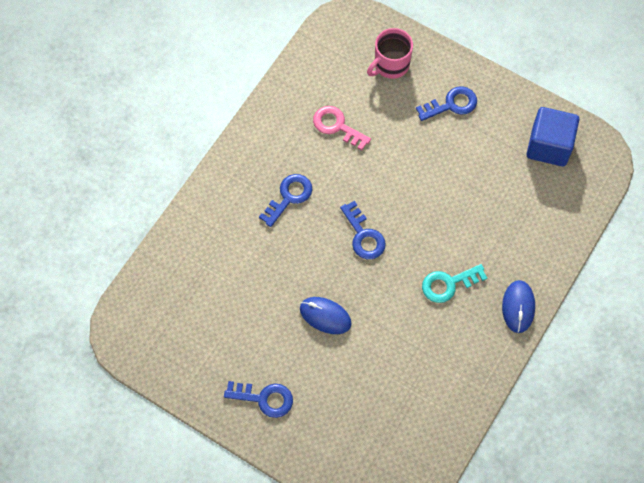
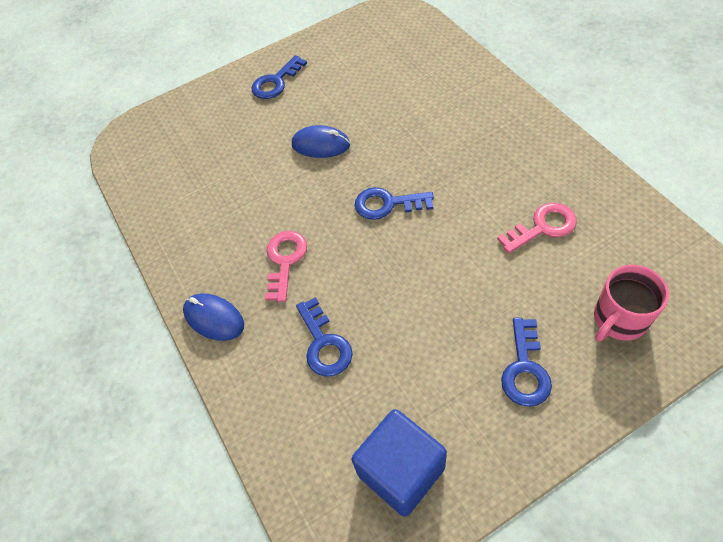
camera: 125 degrees right, 10 degrees down
blue key [259,174,312,227] -> blue key moved to [296,297,353,376]
blue mouse [300,297,352,334] -> blue mouse turned 45 degrees clockwise [292,125,350,158]
pink mug [367,28,413,79] -> pink mug turned 120 degrees counterclockwise [594,265,669,342]
turquoise key [422,264,487,303] -> pink key [265,231,307,302]

